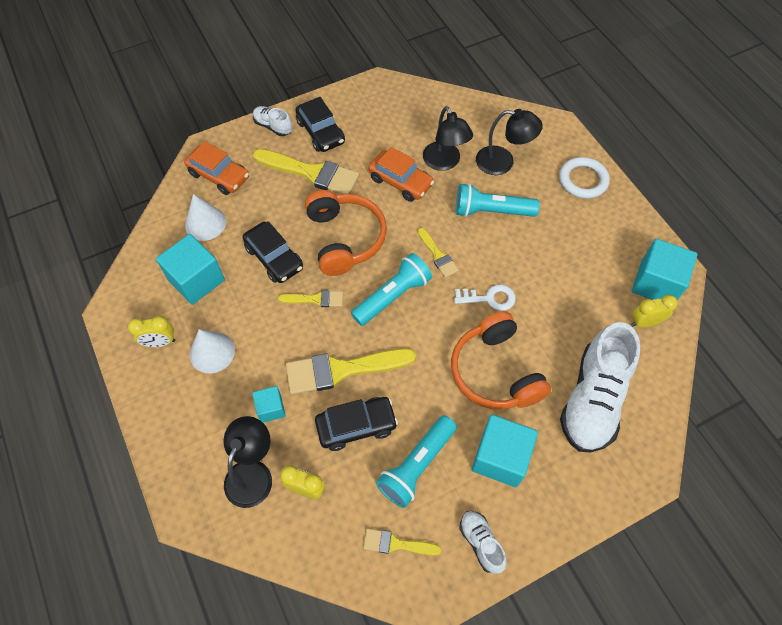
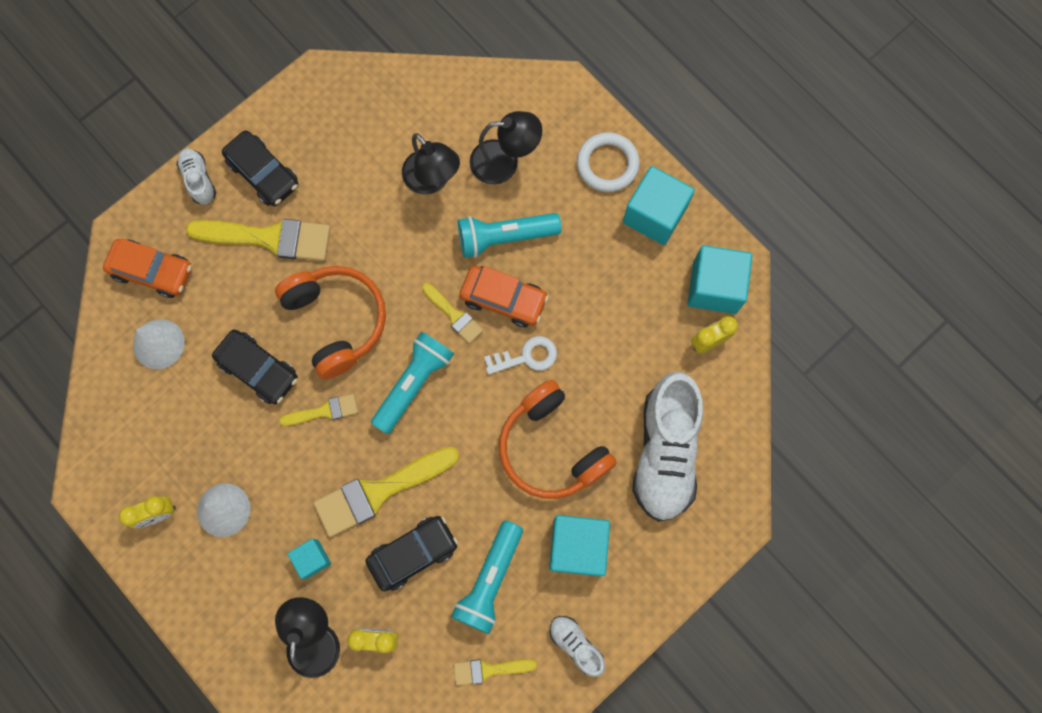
camera: 15 degrees left, 15 degrees up
turquoise cube [156,234,225,305] -> turquoise cube moved to [623,166,695,245]
white shoe [253,106,292,136] -> white shoe turned 45 degrees clockwise [176,148,216,205]
orange car [368,147,434,202] -> orange car moved to [460,266,549,327]

